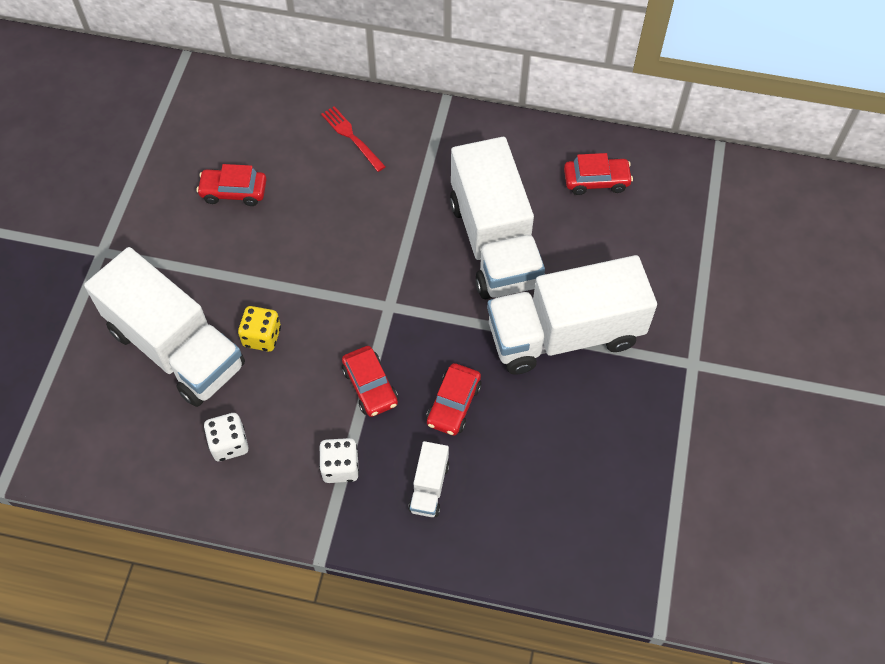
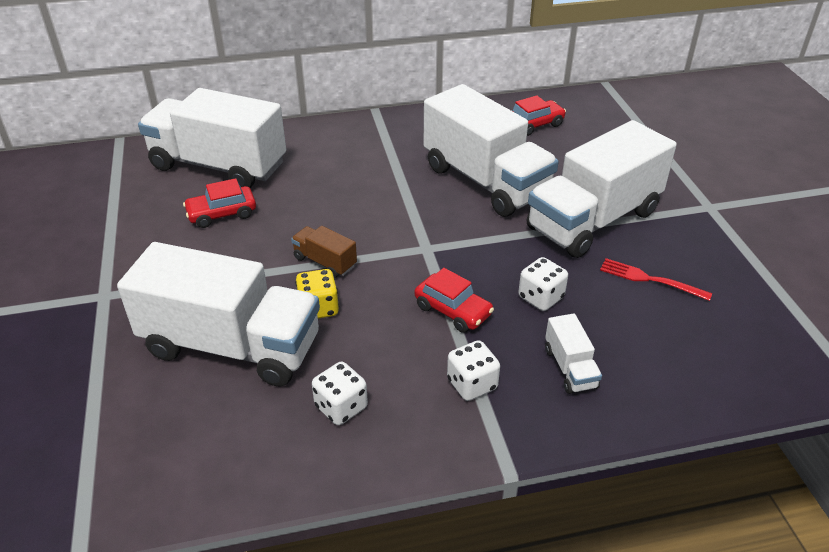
camera: 25 degrees left, 20 degrees down
red fork [321,106,386,172] -> red fork moved to [600,258,712,301]
red car [426,363,482,436] -> white dice [518,257,568,311]
none -> white truck [138,88,286,188]
none -> brown truck [291,226,357,278]

